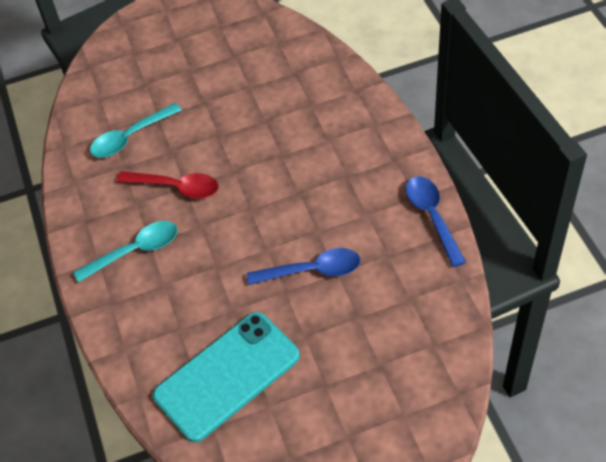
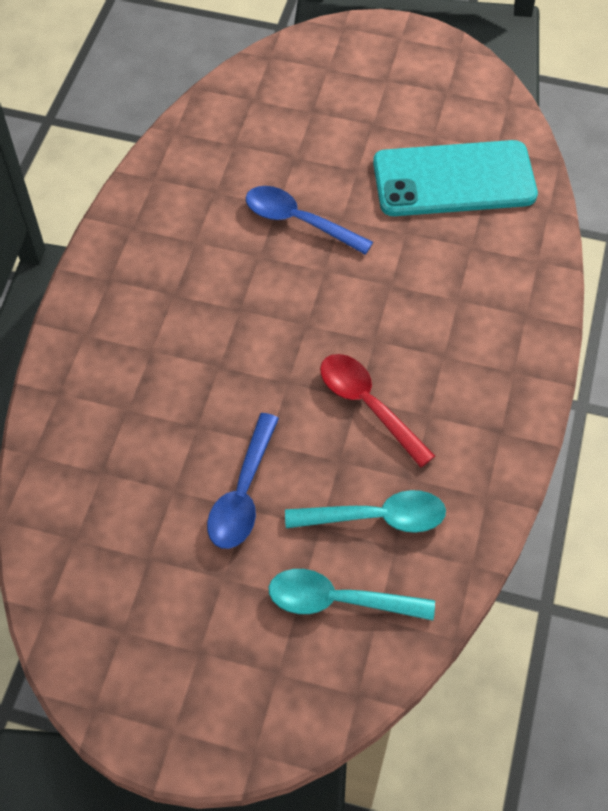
camera: 150 degrees left, 5 degrees up
turquoise spoon [73,221,178,283] -> turquoise spoon moved to [268,569,435,621]
blue spoon [406,176,466,267] -> blue spoon moved to [207,413,279,549]

